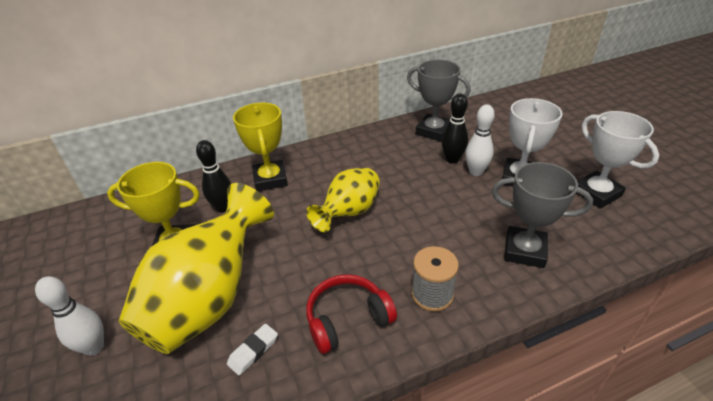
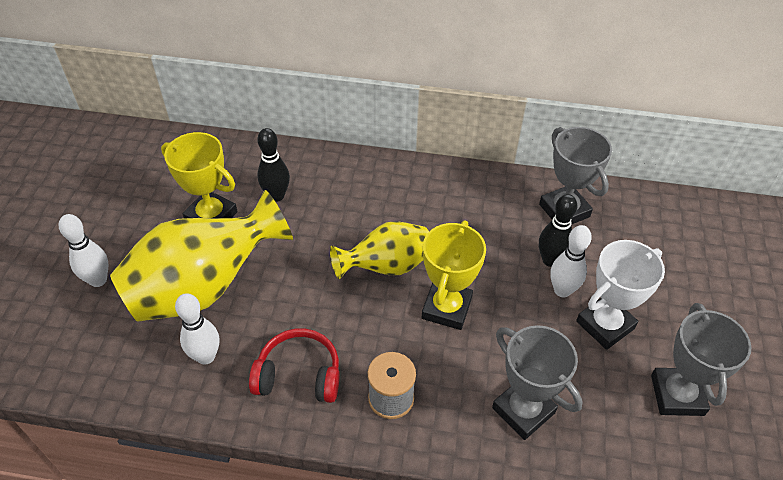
camera: 30 degrees right, 10 degrees up
white eraser [227,324,278,375] -> white bowling pin [175,293,219,365]
yellow trophy [233,103,288,191] -> yellow trophy moved to [422,220,486,330]
white trophy [577,111,659,209] -> grey trophy [651,303,751,416]

